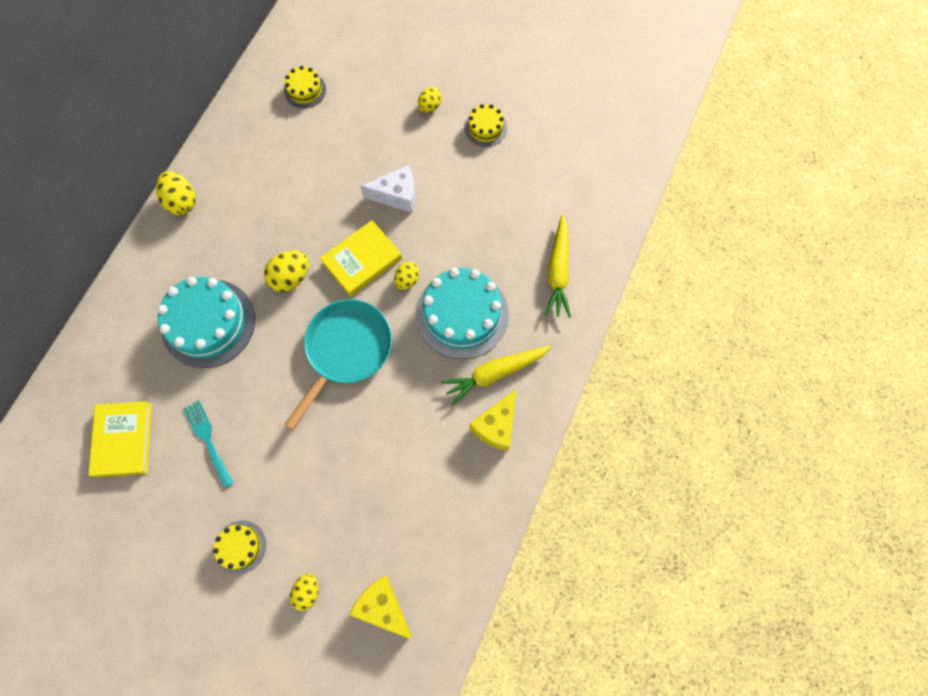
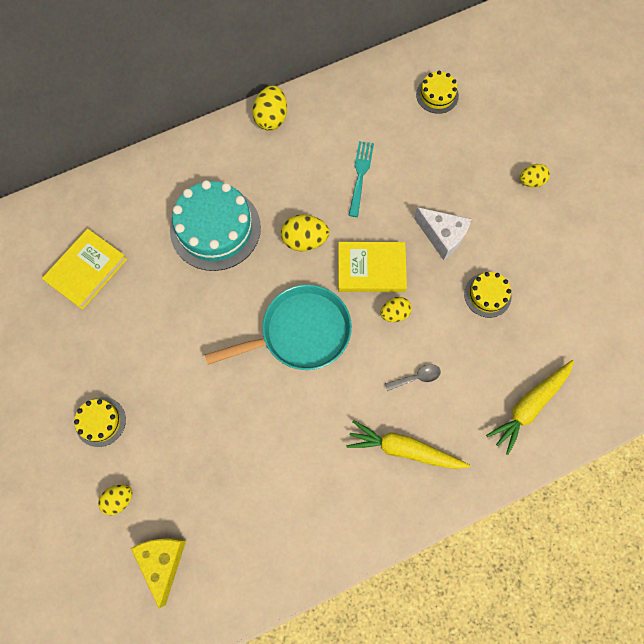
camera: 40 degrees right, 0 degrees up
turquoise fork [183,400,234,488] -> turquoise fork moved to [348,141,374,217]
turquoise cake [416,268,509,359] -> grey spoon [385,364,441,391]
yellow cake [465,104,507,147] -> yellow cake moved to [464,272,512,318]
yellow cheese [469,389,516,451] -> none

